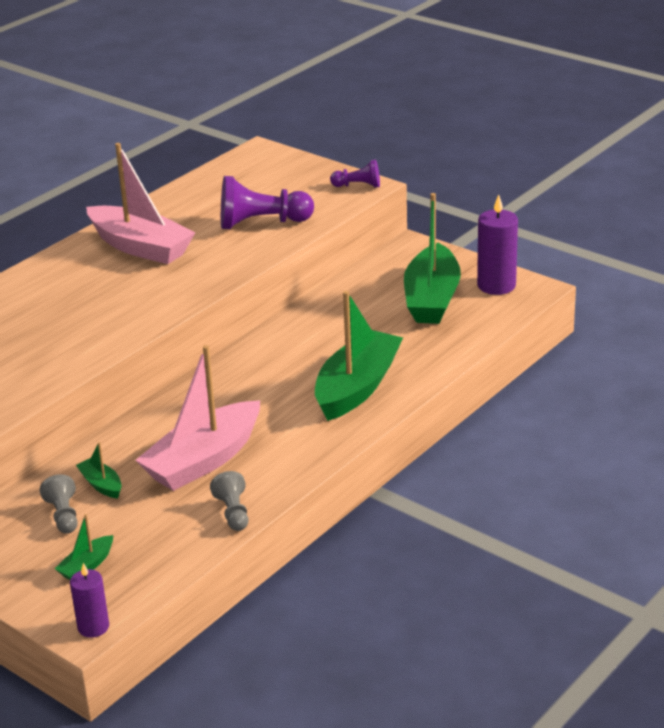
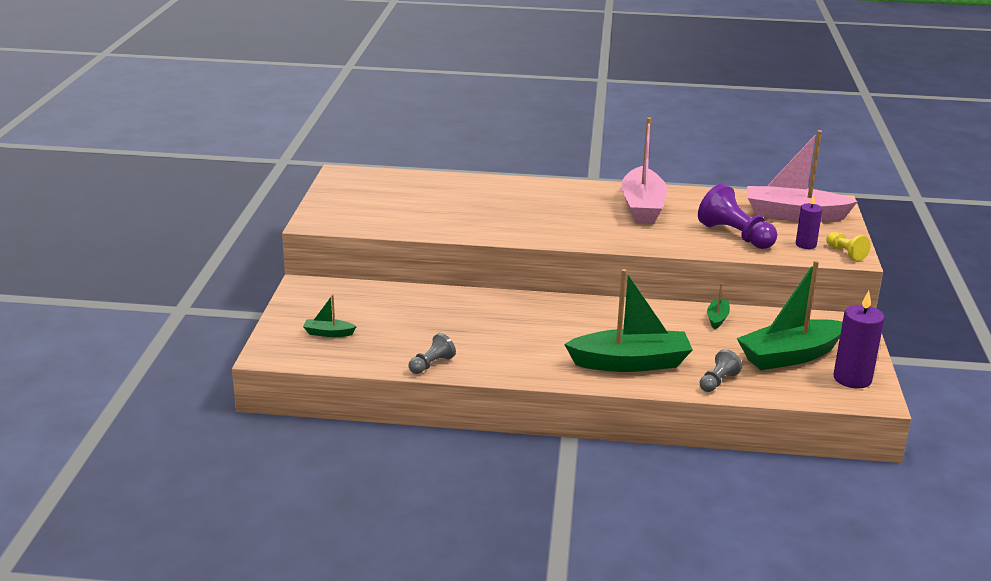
camera: 55 degrees right, 5 degrees down
grey pawn [40,474,78,534] -> grey pawn moved to [700,349,742,392]
purple candle [70,563,109,638] -> purple candle moved to [796,195,822,249]
green boat [76,442,122,499] -> green boat moved to [707,283,730,329]
pink boat [135,345,260,491] -> pink boat moved to [747,130,858,222]
purple pawn [330,160,380,188] -> yellow pawn [826,232,870,261]

